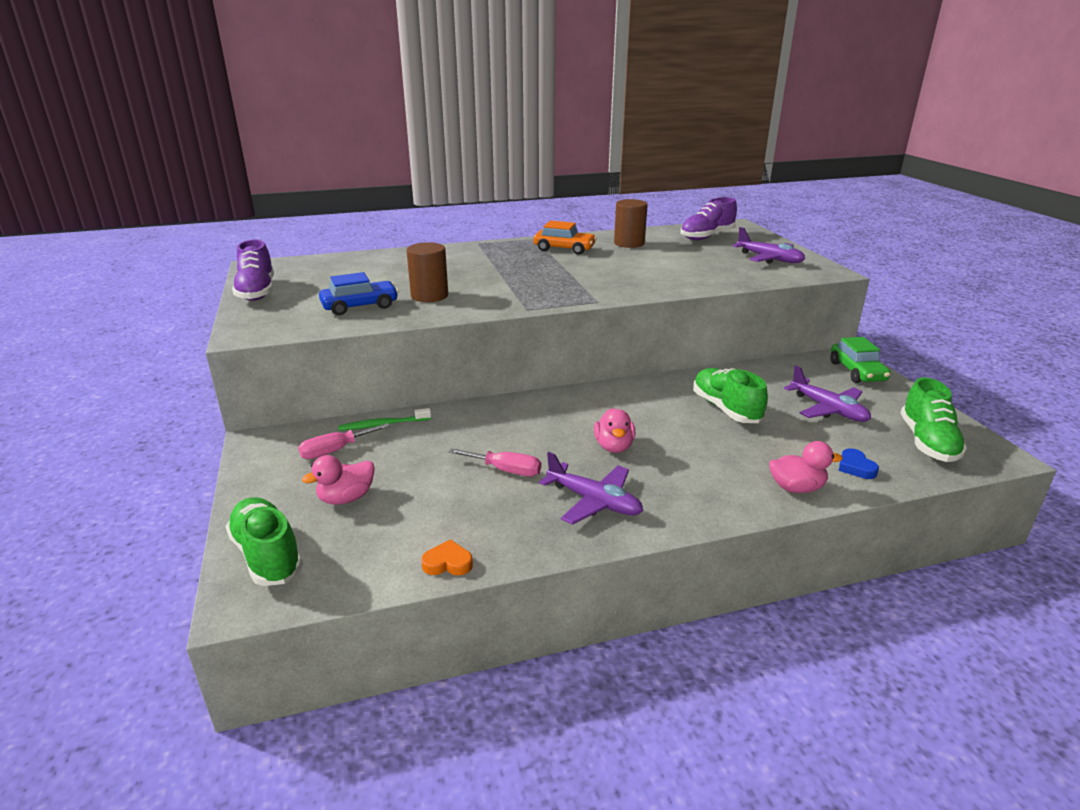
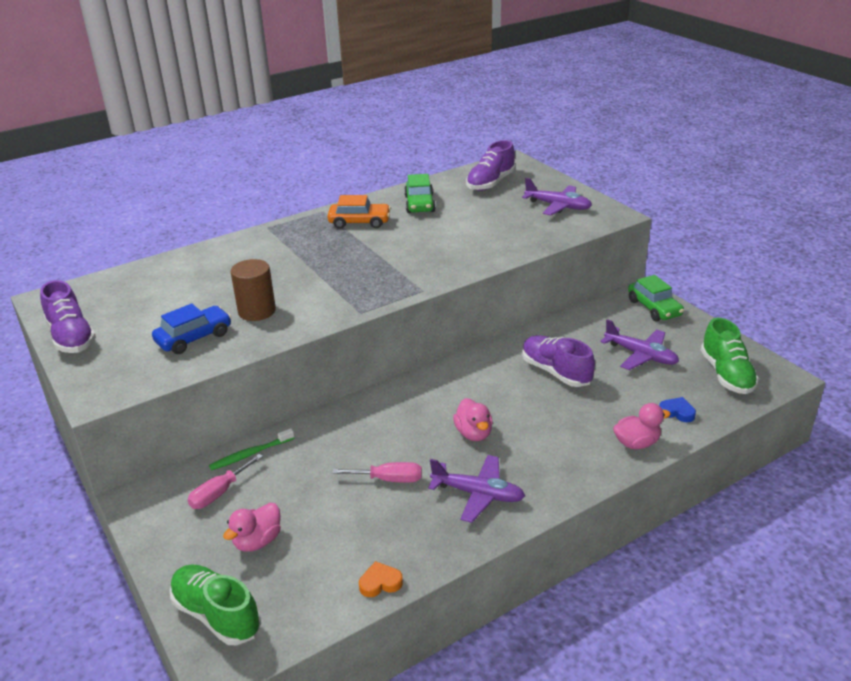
camera: 15 degrees left, 5 degrees up
brown cylinder [614,199,648,248] -> green car [404,174,436,213]
green shoe [693,368,768,423] -> purple shoe [522,336,595,387]
blue heart [839,448,879,479] -> blue heart turned 150 degrees clockwise [659,397,696,422]

